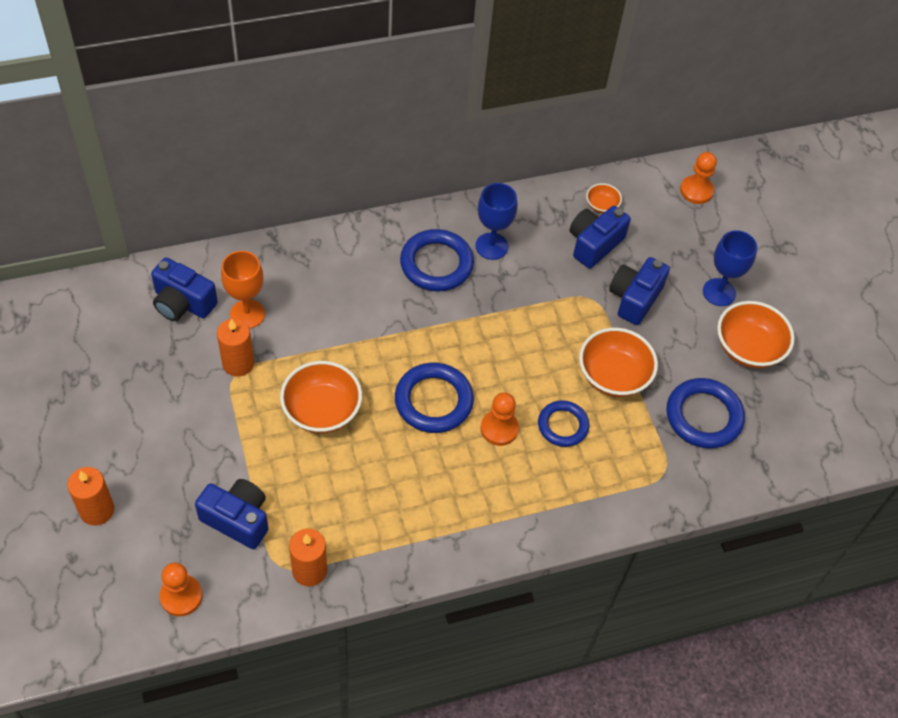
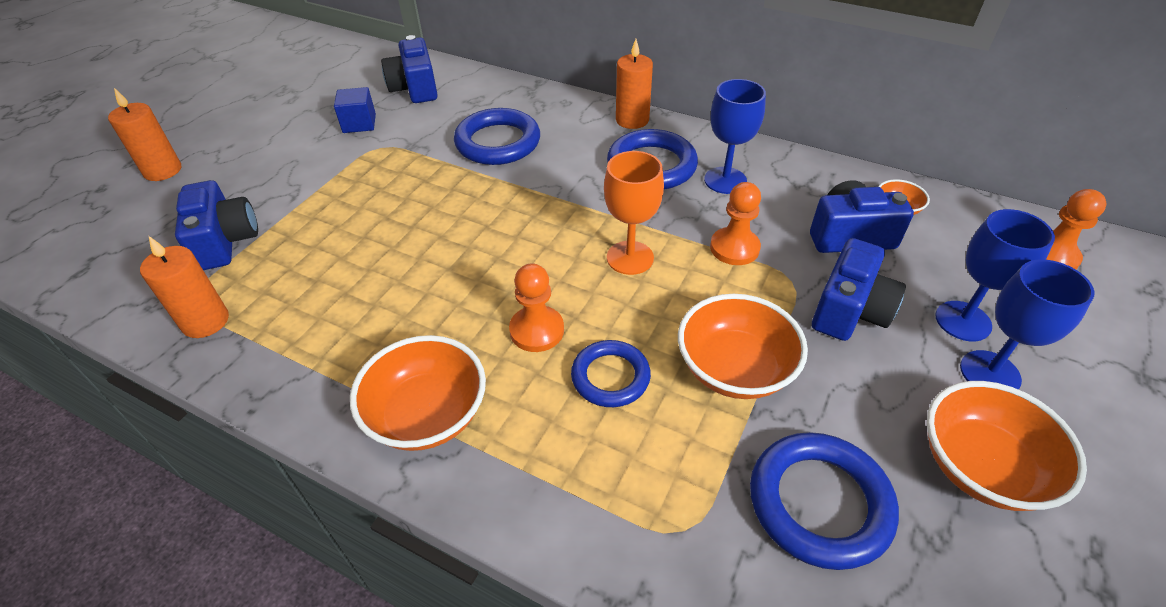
camera: 50 degrees right, 10 degrees down
orange pawn [160,562,202,616] -> orange pawn moved to [710,182,761,265]
orange candle [217,318,254,377] -> orange candle moved to [616,39,653,129]
orange goblet [221,251,265,328] -> orange goblet moved to [604,151,664,275]
orange bowl [280,361,362,433] -> orange bowl moved to [350,335,486,451]
blue ring [395,363,474,433] -> blue ring moved to [454,108,540,165]
blue camera [609,257,670,325] -> blue camera turned 135 degrees clockwise [812,238,906,341]
none -> blue cube [334,87,376,133]
none -> blue goblet [935,209,1055,341]

